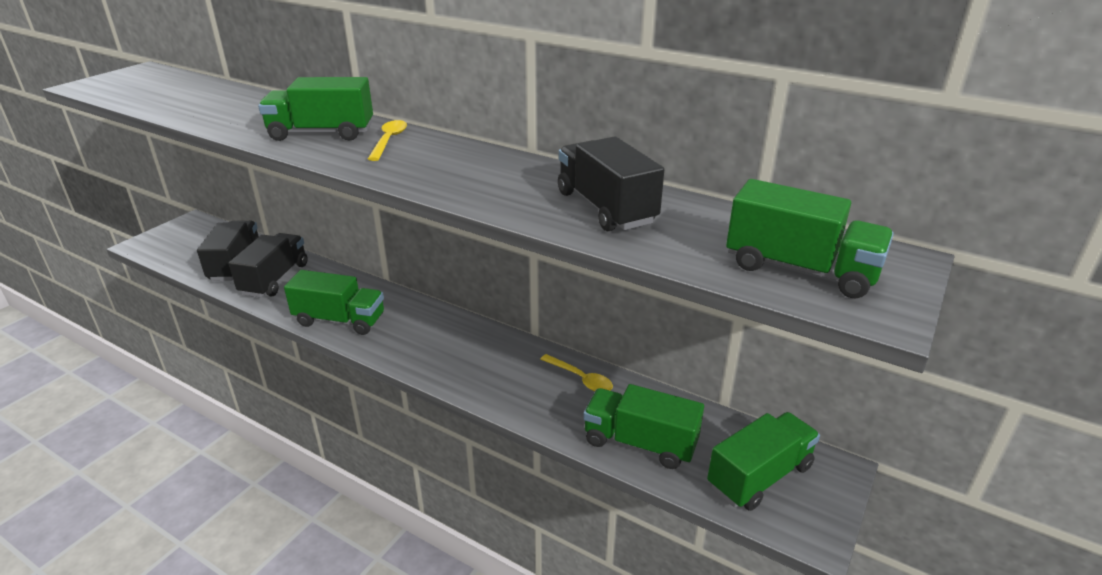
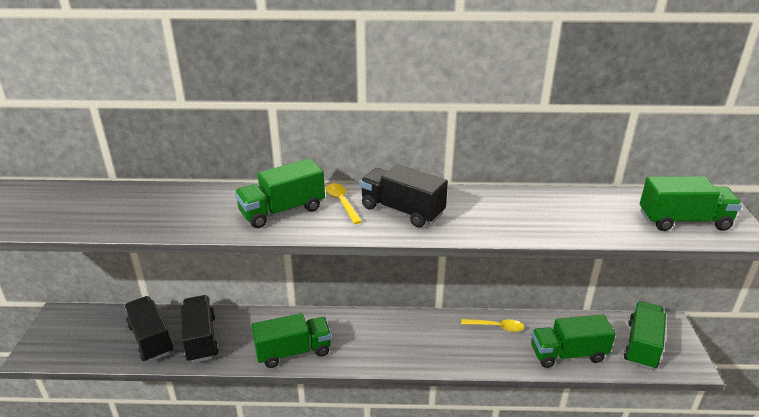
camera: 30 degrees left, 0 degrees up
black truck [558,137,664,231] -> black truck moved to [360,164,448,227]

